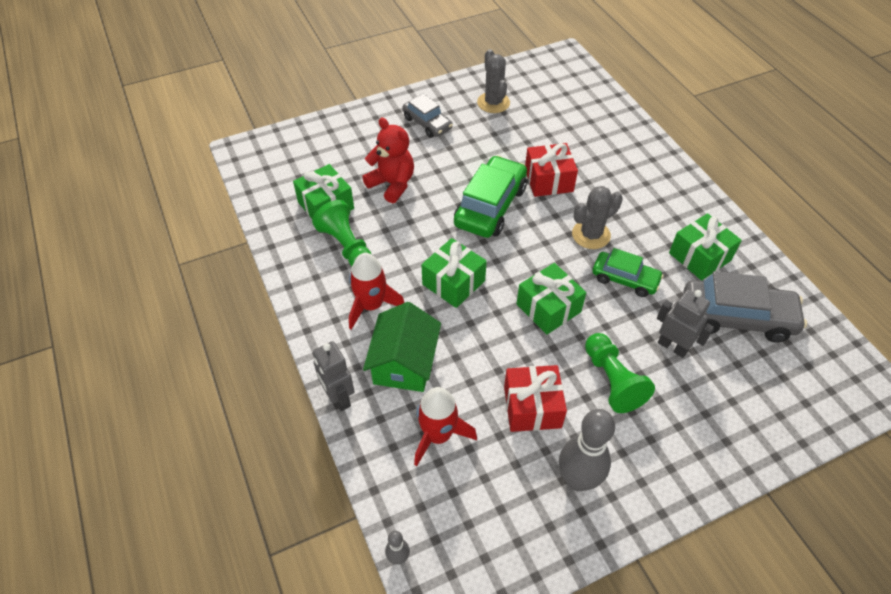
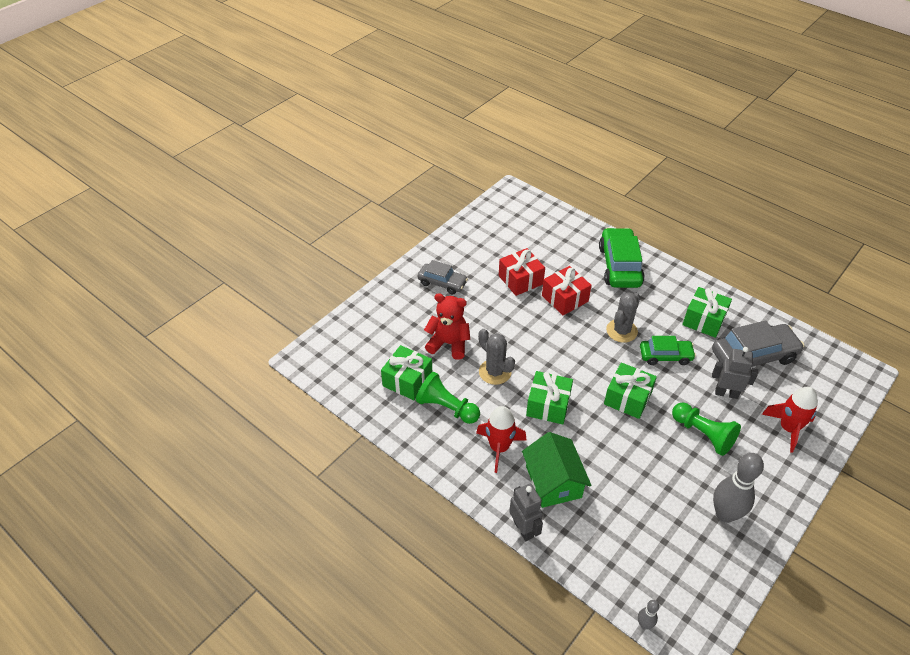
camera: 25 degrees left, 5 degrees down
grey robot [313,341,355,411] -> grey robot turned 150 degrees counterclockwise [509,484,543,541]
red rocket [414,387,477,466] -> red rocket moved to [762,387,818,453]
green car [454,155,527,238] -> green car moved to [599,228,645,288]
grey cactus [477,49,510,113] -> grey cactus moved to [478,329,515,385]
red gift [504,365,567,432] -> red gift moved to [499,248,545,296]

